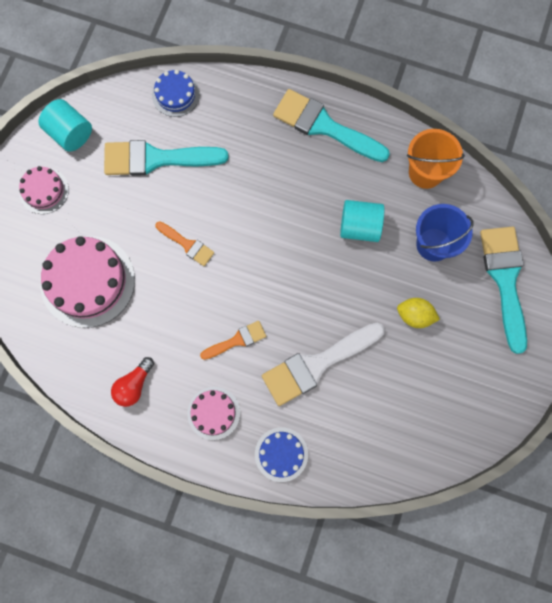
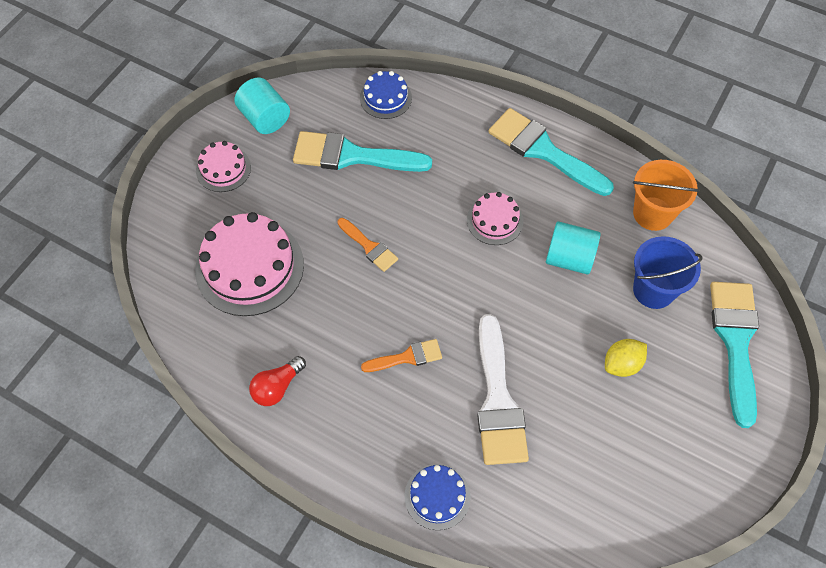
camera: 10 degrees right, 15 degrees down
pink cake [187,387,240,440] -> pink cake moved to [467,192,523,245]
white brush [262,323,385,406] -> white brush turned 75 degrees counterclockwise [477,314,529,465]
yellow lemon [397,298,440,328] -> yellow lemon turned 60 degrees counterclockwise [605,339,647,377]

